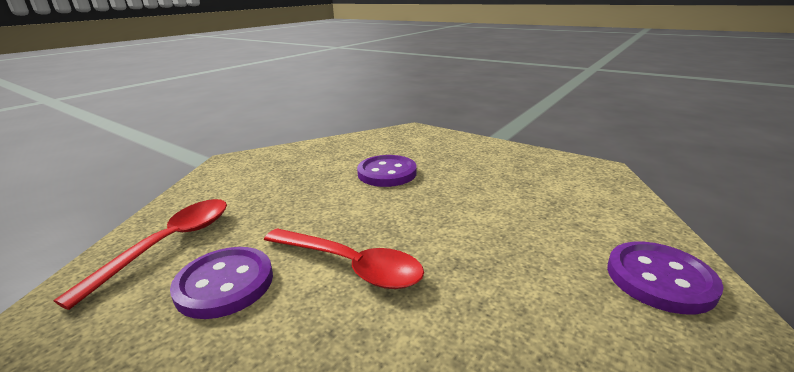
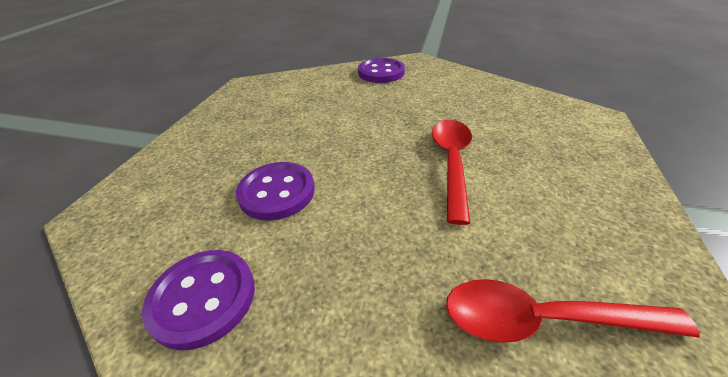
camera: 110 degrees left, 15 degrees up
purple button [170,247,273,319] -> purple button moved to [142,250,255,350]

